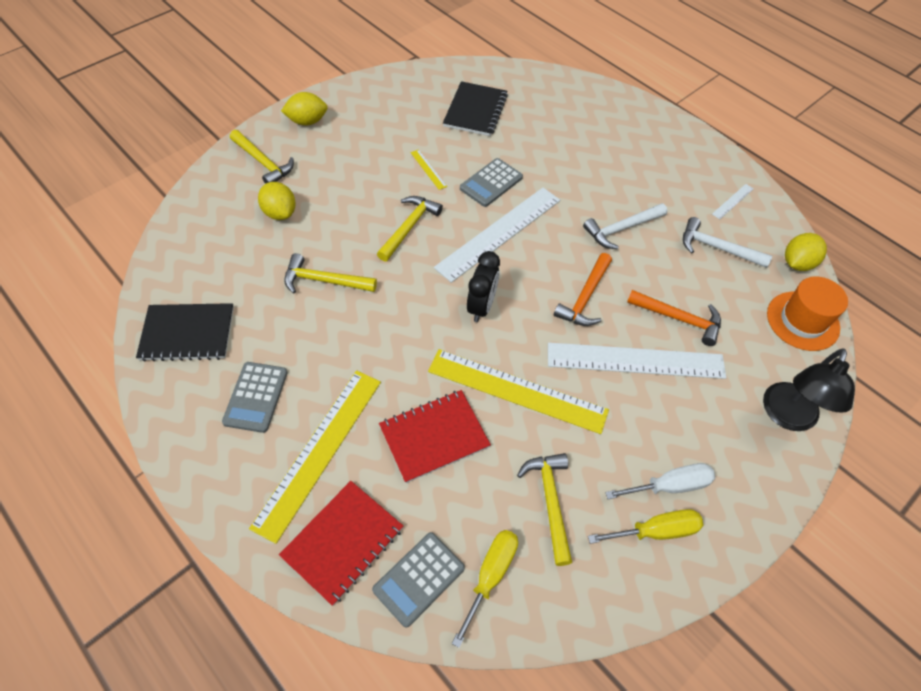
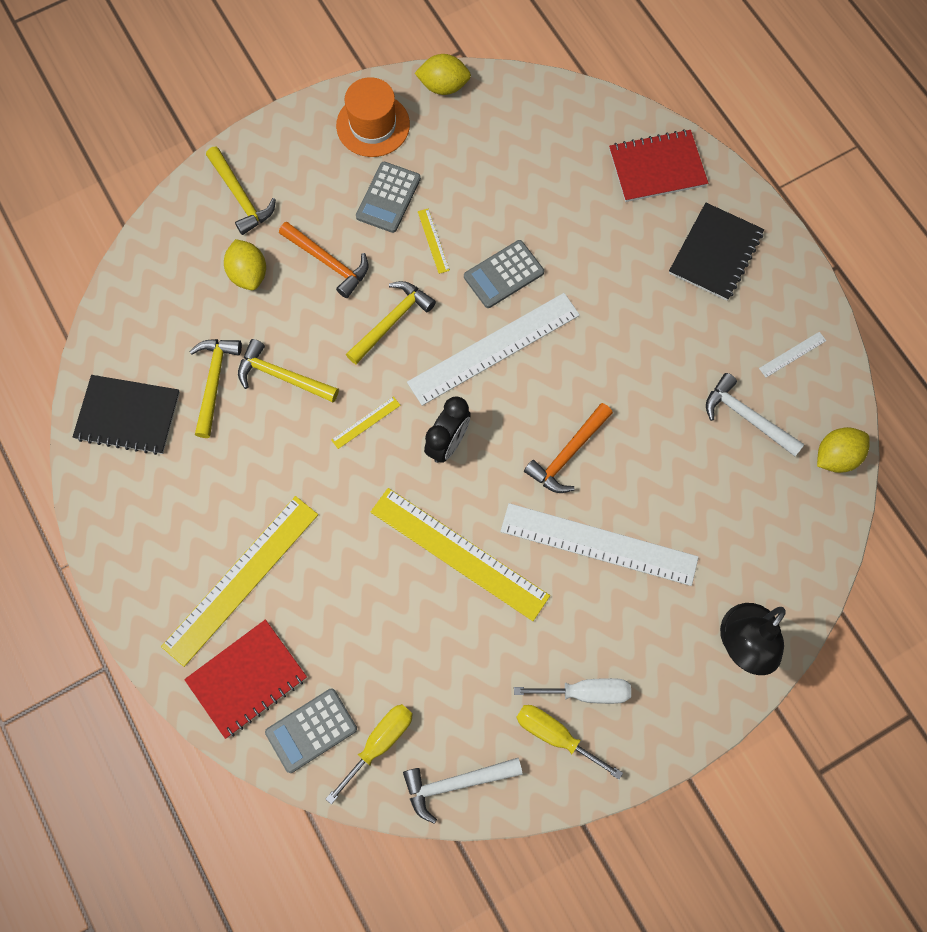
camera: 15 degrees right, 15 degrees up
grey calculator [222,362,288,433] -> grey calculator moved to [356,162,421,233]
yellow lemon [281,92,328,125] -> yellow lemon moved to [415,54,471,95]
red notebook [379,390,491,483] -> red notebook moved to [609,129,708,202]
black notebook [443,81,508,136] -> black notebook moved to [669,203,764,301]
yellow hammer [517,453,572,566] -> yellow hammer moved to [190,339,242,438]
white hammer [583,203,667,249] -> white hammer moved to [403,758,523,824]
yellow screwdriver [588,509,703,544] -> yellow screwdriver turned 150 degrees counterclockwise [516,705,623,780]
orange hammer [627,290,721,346] -> orange hammer moved to [279,222,368,298]
orange hat [767,277,848,351] -> orange hat moved to [336,77,410,157]
none -> yellow ruler [331,396,401,449]

